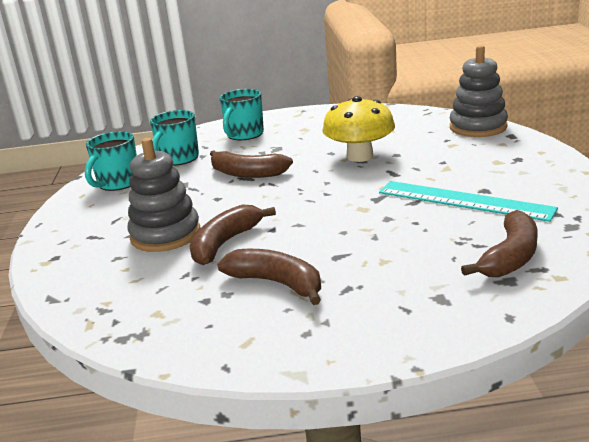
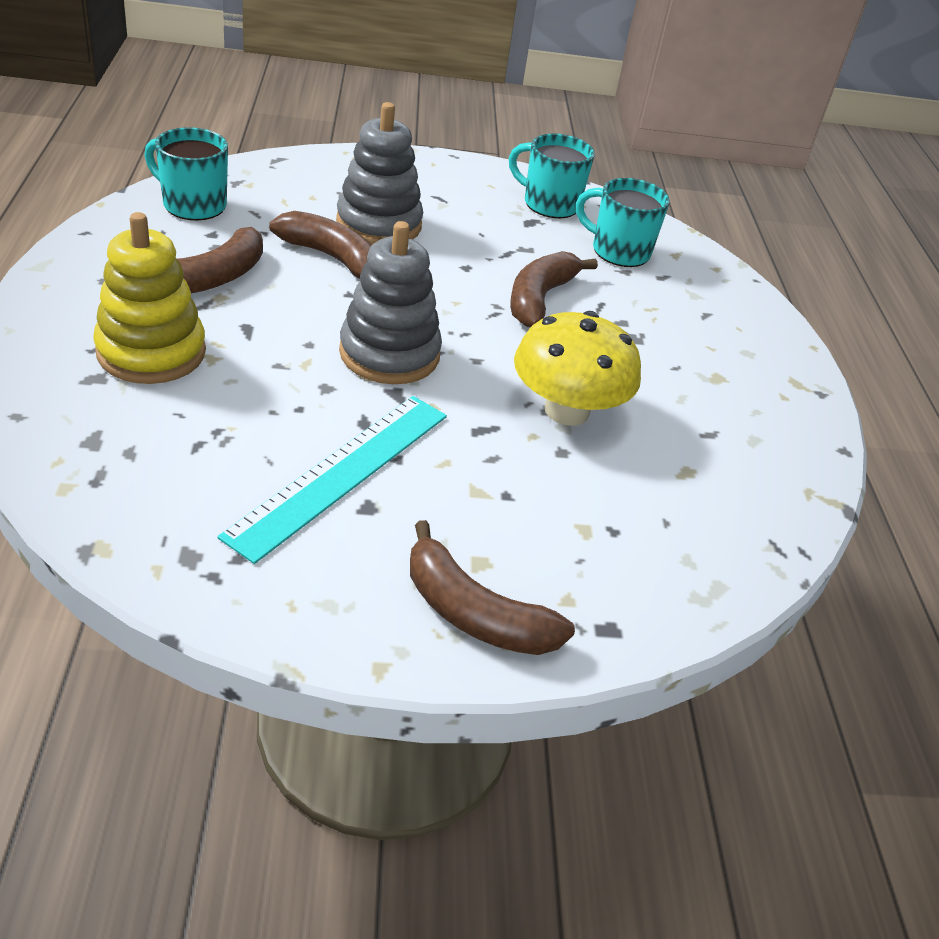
camera: 85 degrees right, 15 degrees up
turquoise mug [220,89,264,140] -> turquoise mug moved to [144,127,228,221]
grey stacking toy [450,45,508,137] -> grey stacking toy moved to [339,221,442,384]
brown banana [461,210,538,277] -> brown banana moved to [410,520,575,655]
none -> yellow stacking toy [93,212,206,384]

